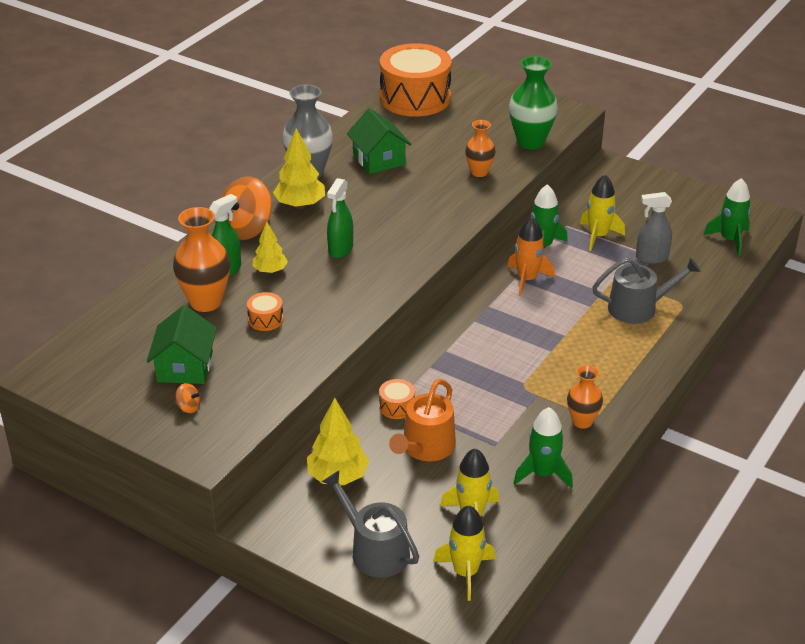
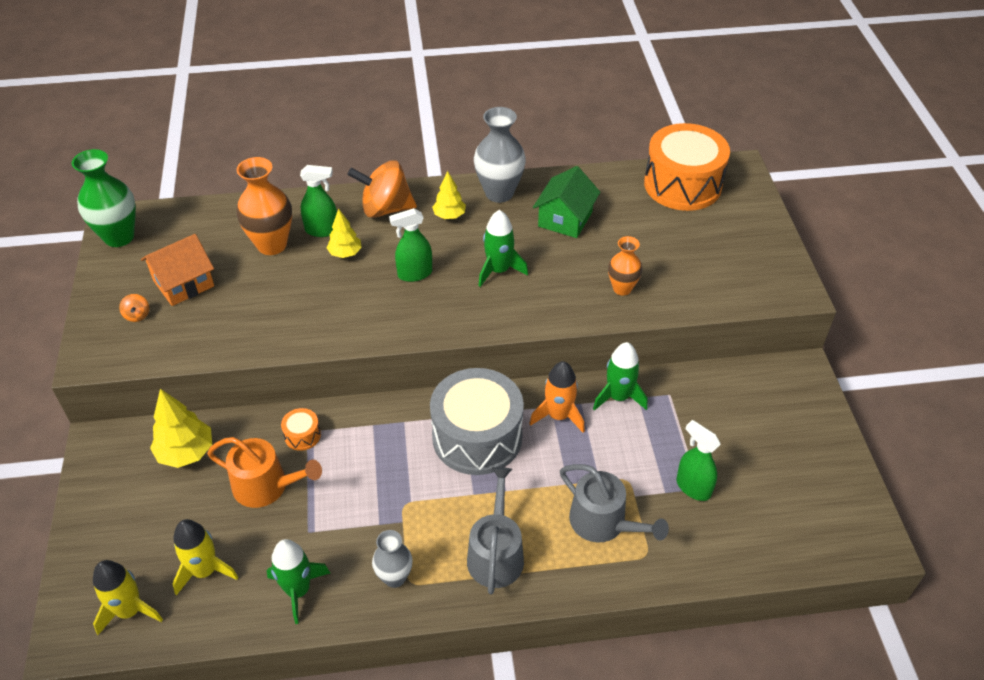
camera: 50 degrees right, 10 degrees up
green house [147,305,217,384] -> orange house [141,234,214,306]
orange drum [247,292,284,331] -> none
yellow tree [273,128,325,209] -> yellow tree [432,171,466,219], size x0.64
grey watering can [322,471,419,578] -> grey watering can moved to [467,467,524,594]
orange watering can [389,379,456,461] -> orange watering can turned 150 degrees counterclockwise [207,437,322,508]
green vase [509,56,558,150] -> green vase moved to [72,149,136,247]
orange vase [567,365,603,429] -> grey vase [372,530,413,588]
yellow rocket [580,175,625,251] -> none
grey spray bottle [636,192,672,264] -> green spray bottle [676,420,721,501]
green rocket [703,178,751,256] -> green rocket moved to [478,210,528,287]
none -> grey drum [430,368,524,475]

